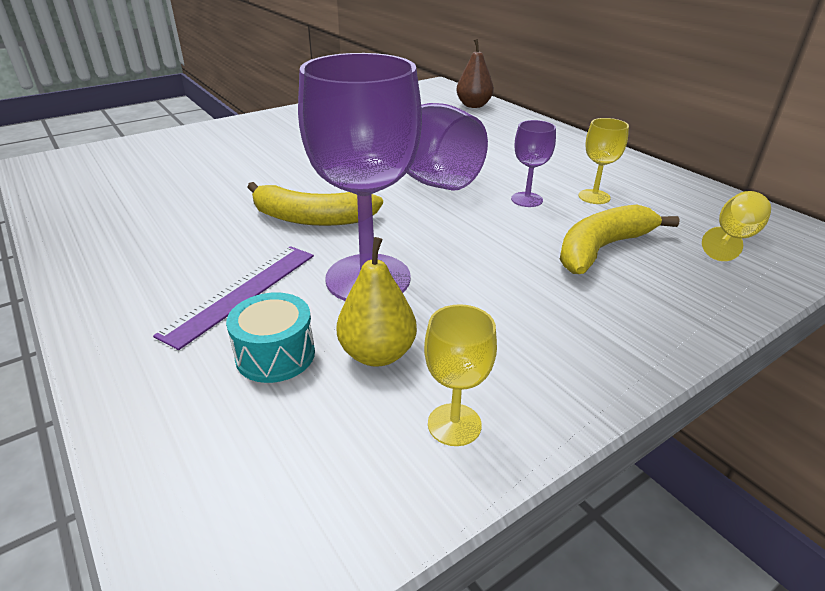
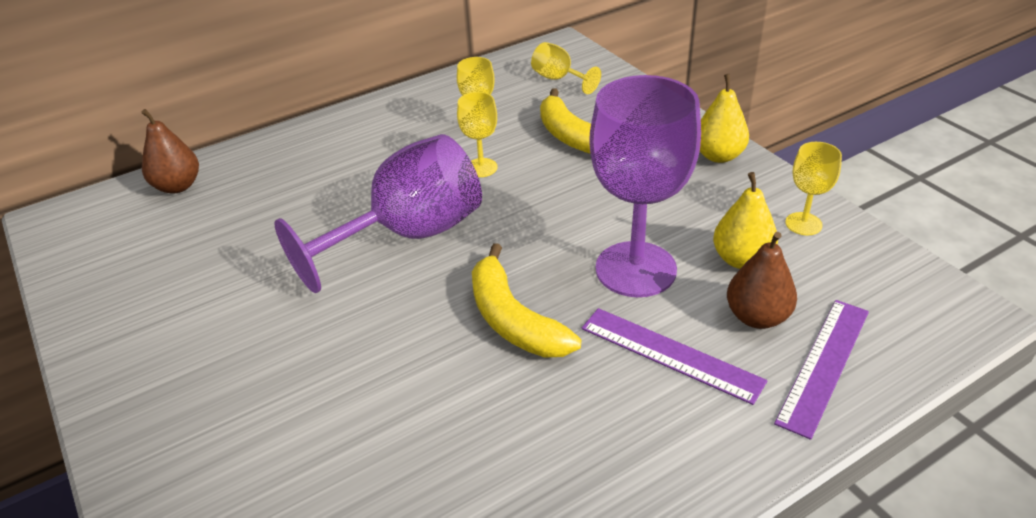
camera: 85 degrees left, 5 degrees up
turquoise drum [226,292,315,383] -> brown pear [727,232,797,329]
yellow banana [247,182,383,226] -> yellow banana turned 135 degrees clockwise [472,243,581,358]
purple goblet [511,120,556,207] -> yellow goblet [457,92,497,177]
none -> yellow pear [700,74,749,163]
none -> purple ruler [774,300,869,440]

